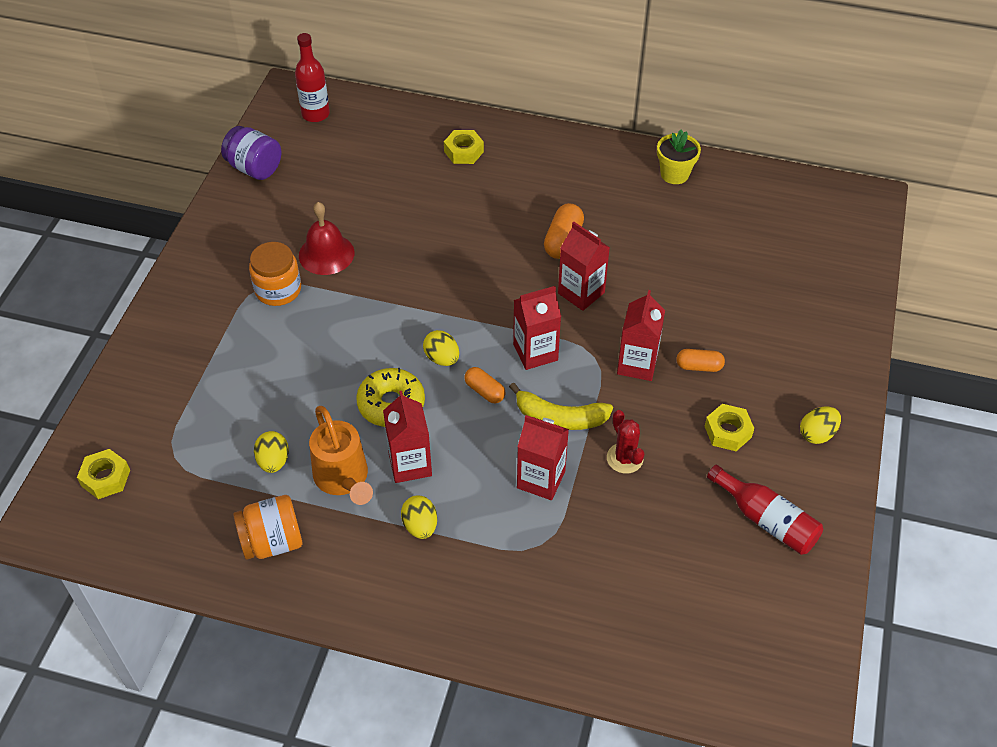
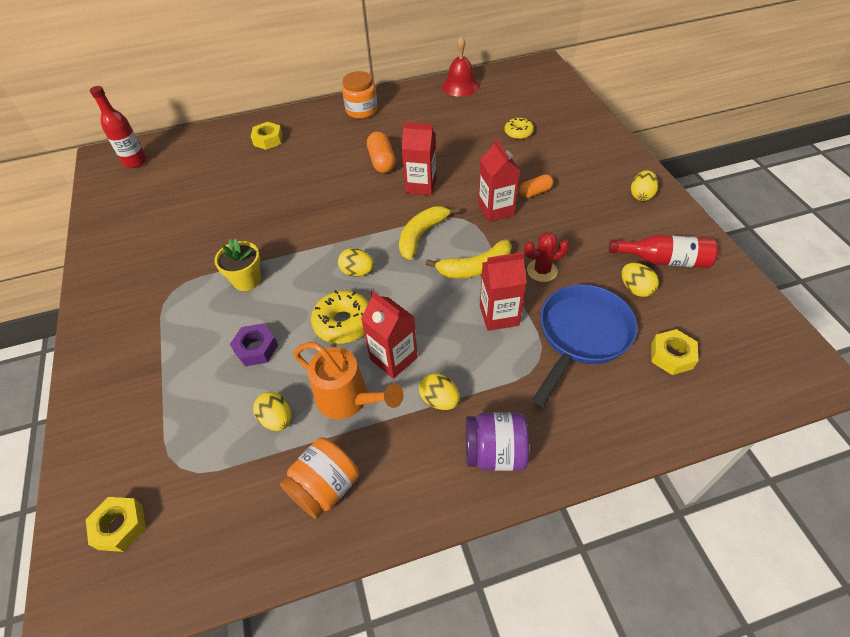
camera: 30 degrees left, 0 degrees up
purple jar [221,126,281,180] -> purple jar moved to [466,412,529,471]
orange jar [249,242,301,306] -> orange jar moved to [342,71,378,119]
red bell [299,202,355,275] -> red bell moved to [442,36,480,97]
orange capsule [464,367,505,403] -> none
red carton [513,286,561,370] -> yellow banana [399,206,459,260]
red cactus [607,410,644,474] -> red cactus turned 45 degrees counterclockwise [524,232,569,282]
yellow flower pot [657,130,701,184] -> yellow flower pot moved to [214,239,261,291]
yellow nut [705,404,754,451] -> yellow nut moved to [651,329,699,375]
none -> purple nut [230,324,278,366]
none -> yellow donut [505,117,534,139]
none -> blue pan [532,285,637,407]
none -> yellow egg [622,263,659,297]

